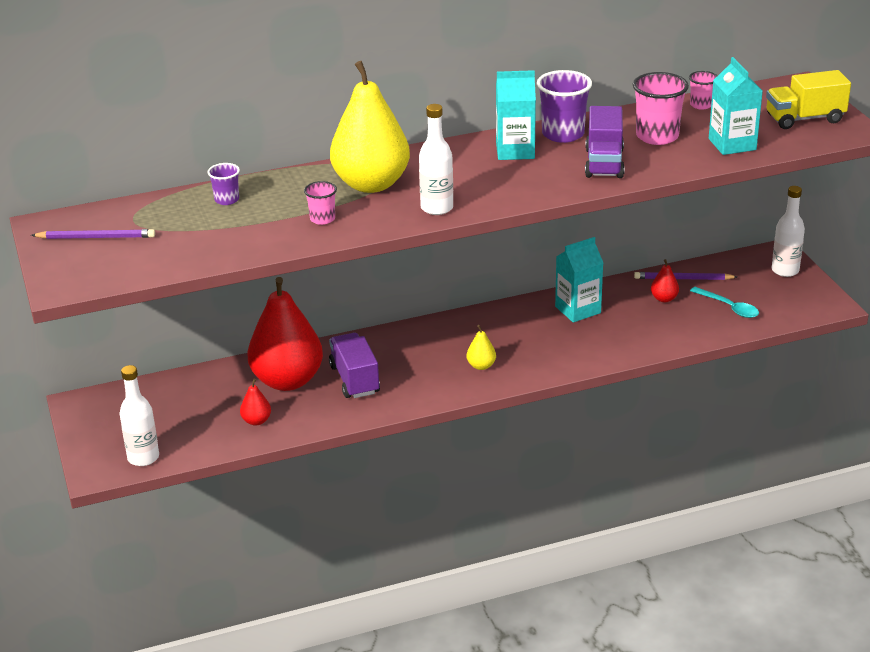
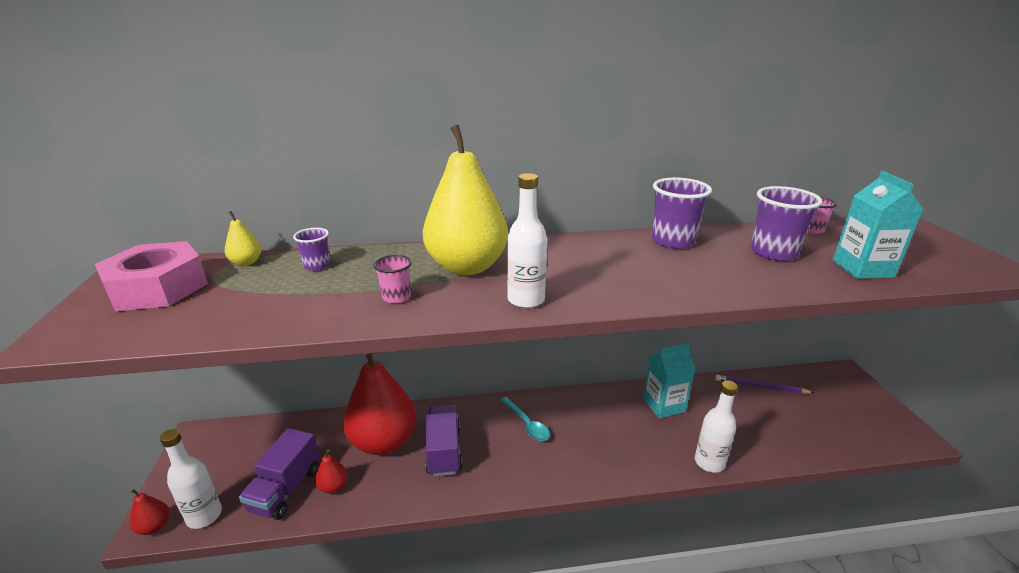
camera: 10 degrees right, 5 degrees down
purple pencil [31,229,155,239] -> pink nut [95,241,208,312]
yellow pear [467,325,496,370] -> yellow pear moved to [225,211,261,266]
turquoise carton [496,70,536,160] -> none
purple truck [585,106,625,178] -> purple truck moved to [239,428,319,520]
pink cup [633,72,689,145] -> purple cup [751,186,823,261]
red pear [651,259,679,302] -> red pear moved to [129,489,169,535]
turquoise spoon [690,287,759,318] -> turquoise spoon moved to [500,397,550,441]
yellow truck [766,70,851,129] -> none
white bottle [772,186,805,277] -> white bottle moved to [695,380,738,473]

